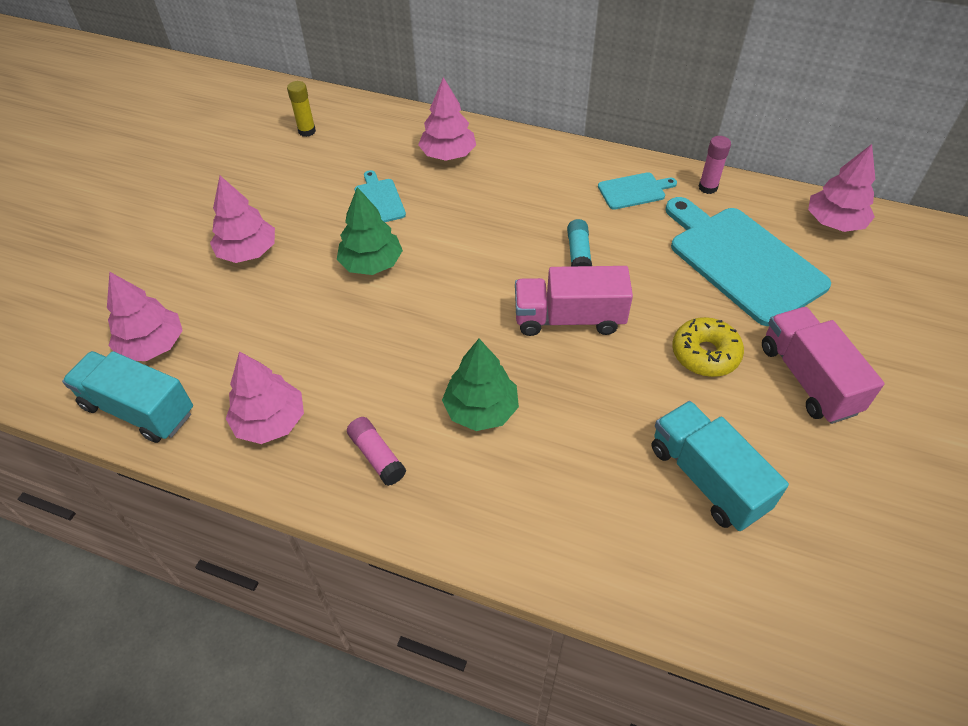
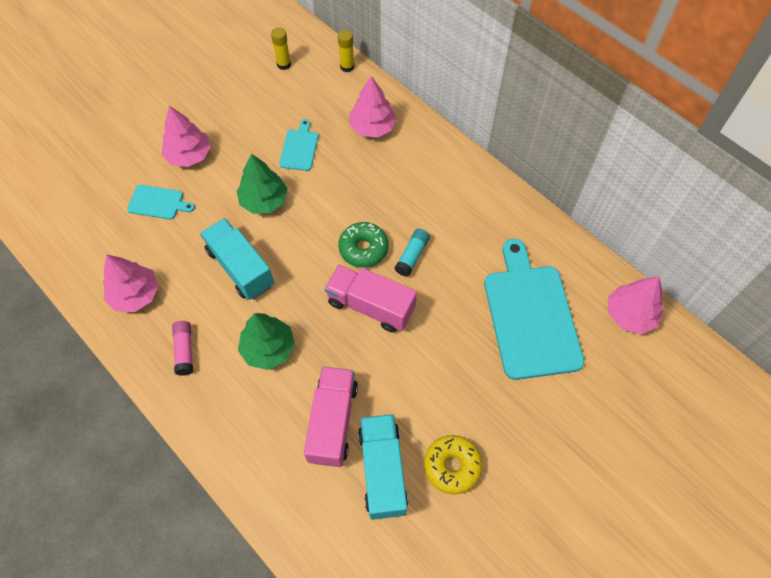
camera: 25 degrees right, 10 degrees up
turquoise truck [62,351,193,443] -> turquoise truck moved to [200,218,274,300]
pink tree [107,271,183,361] -> none
turquoise cutting board [598,172,677,210] -> turquoise cutting board moved to [127,185,195,220]
yellow donut [672,317,744,377] -> yellow donut moved to [424,435,483,494]
pink glue stick [698,136,731,194] -> none
pink truck [762,307,885,424] -> pink truck moved to [304,367,358,467]
none -> yellow glue stick [338,30,354,72]
none -> green donut [338,222,388,268]

